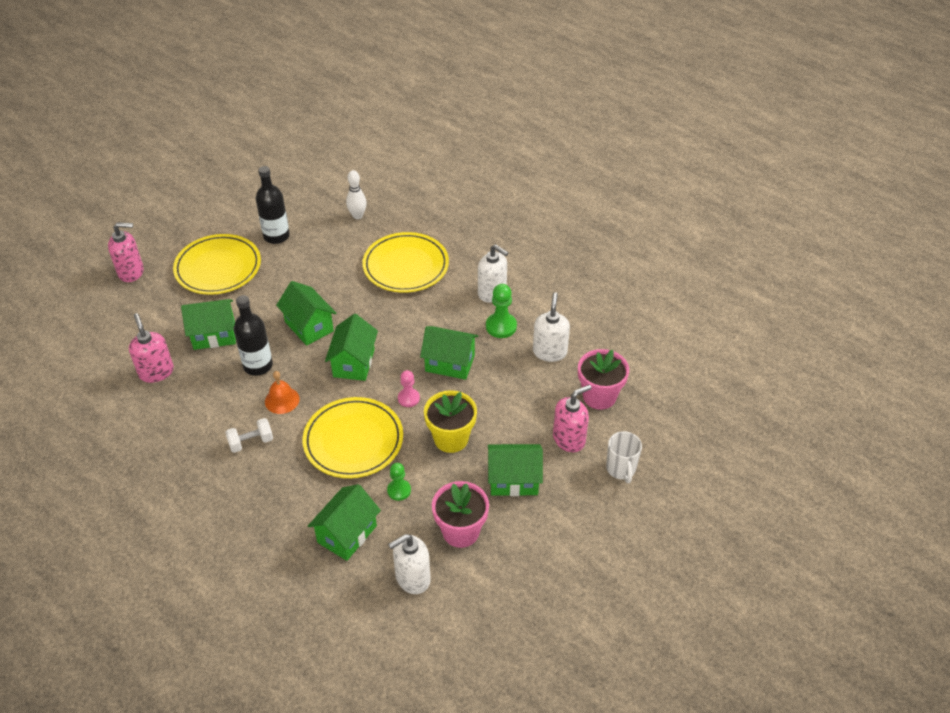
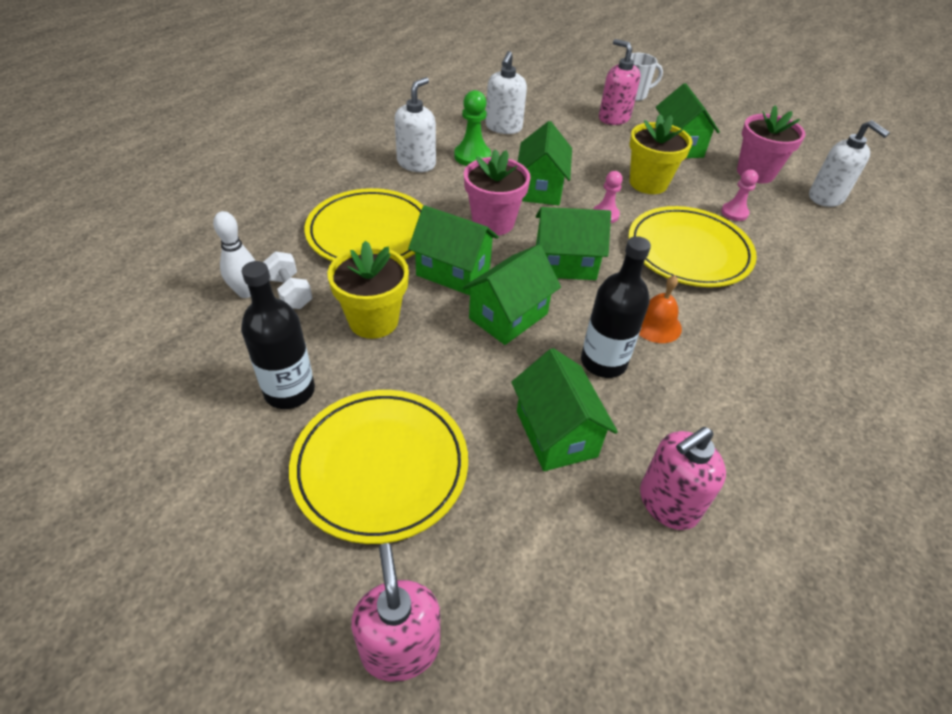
camera: 100 degrees left, 0 degrees up
white dumbbell [225,418,273,453] -> white dumbbell moved to [264,251,312,309]
green house [308,484,381,561] -> green house moved to [408,205,499,295]
green pawn [387,463,411,501] -> pink pawn [721,170,758,221]
white soap dispenser [533,292,570,362] -> white soap dispenser turned 75 degrees counterclockwise [486,51,527,134]
pink flower pot [578,349,629,410] -> pink flower pot moved to [464,149,531,235]
none -> yellow flower pot [328,241,409,339]

